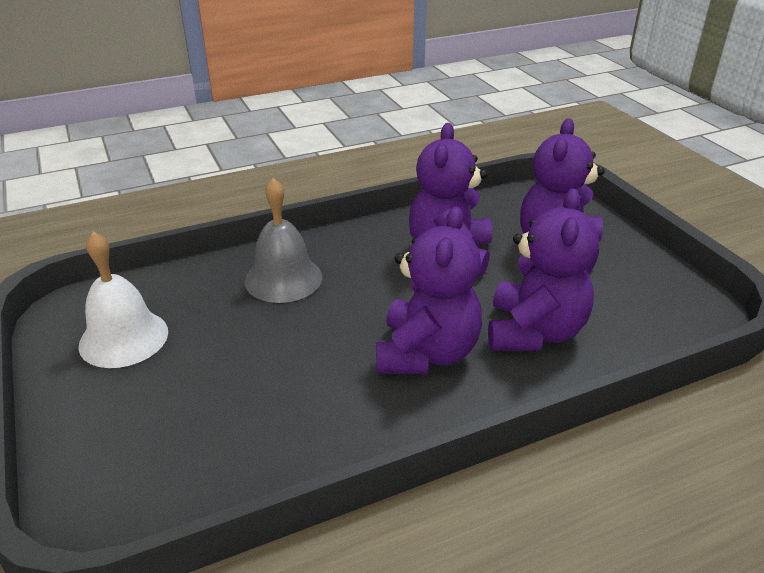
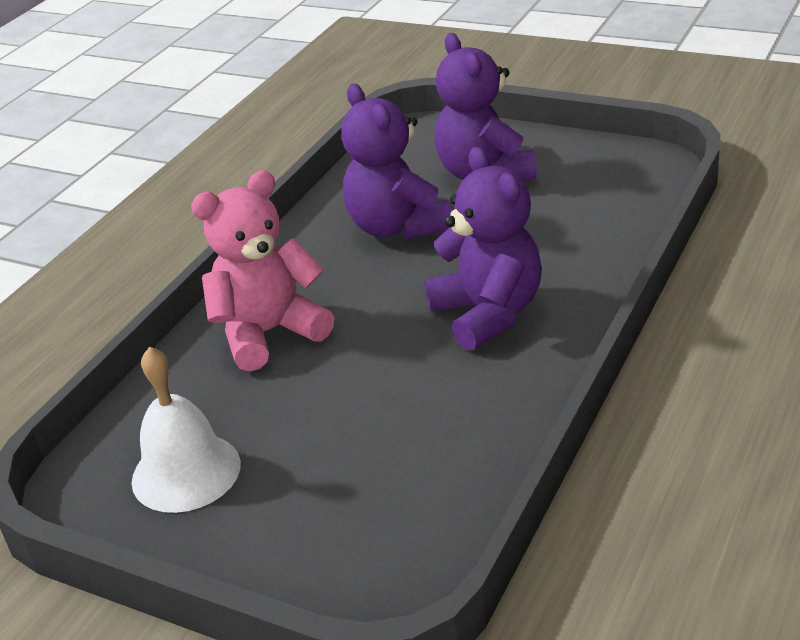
camera: 35 degrees left, 0 degrees up
grey bell [245,178,322,303] -> pink teddy bear [191,170,334,372]
purple teddy bear [488,189,599,351] -> none

